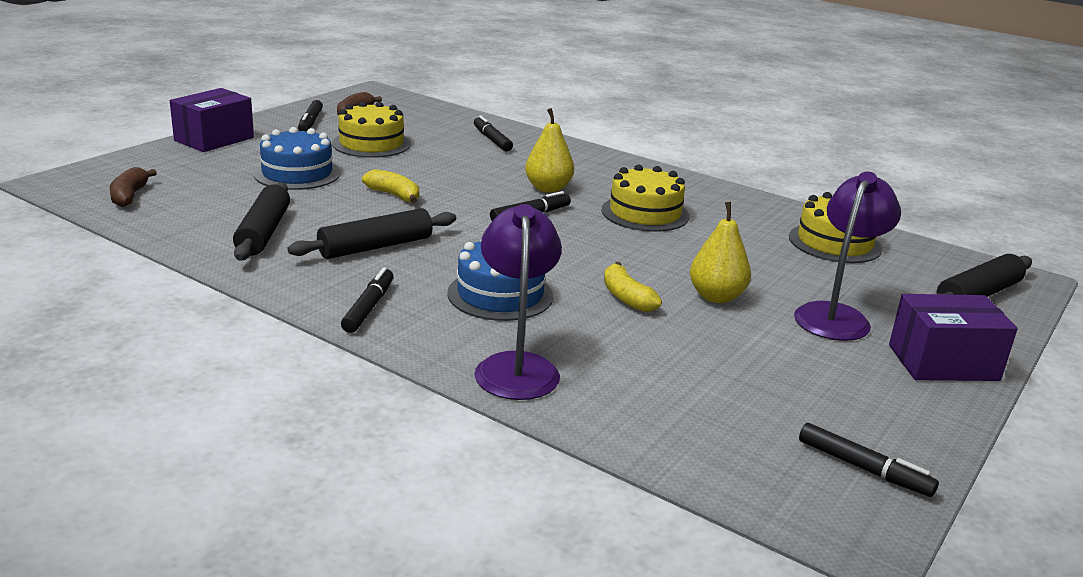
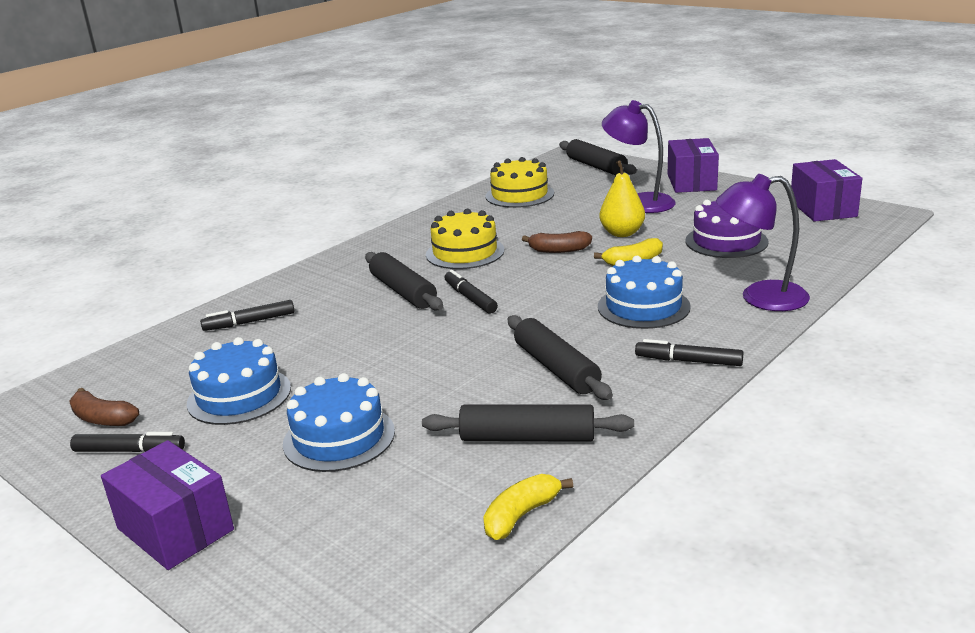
camera: 80 degrees left, 0 degrees up
brown banana [110,167,157,207] -> brown banana moved to [522,231,592,253]
yellow cake [332,101,411,158] -> blue cake [187,337,291,425]
yellow banana [362,169,419,203] -> yellow banana moved to [483,474,573,540]
yellow pear [525,108,574,193] -> black rolling pin [365,252,443,311]
black marker [799,423,939,497] -> purple box [791,159,862,222]
none -> purple cake [686,200,769,258]

